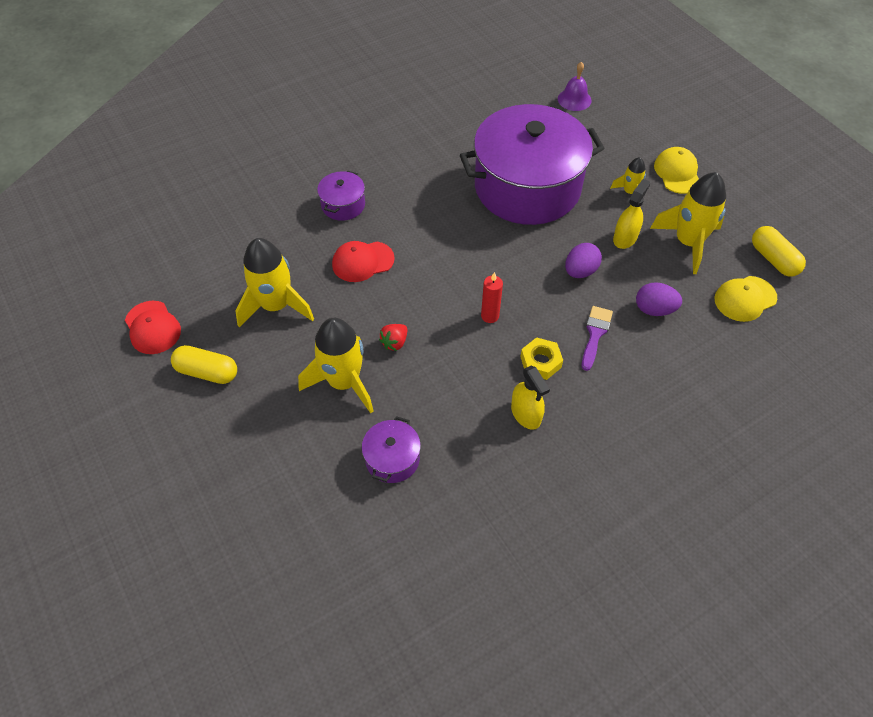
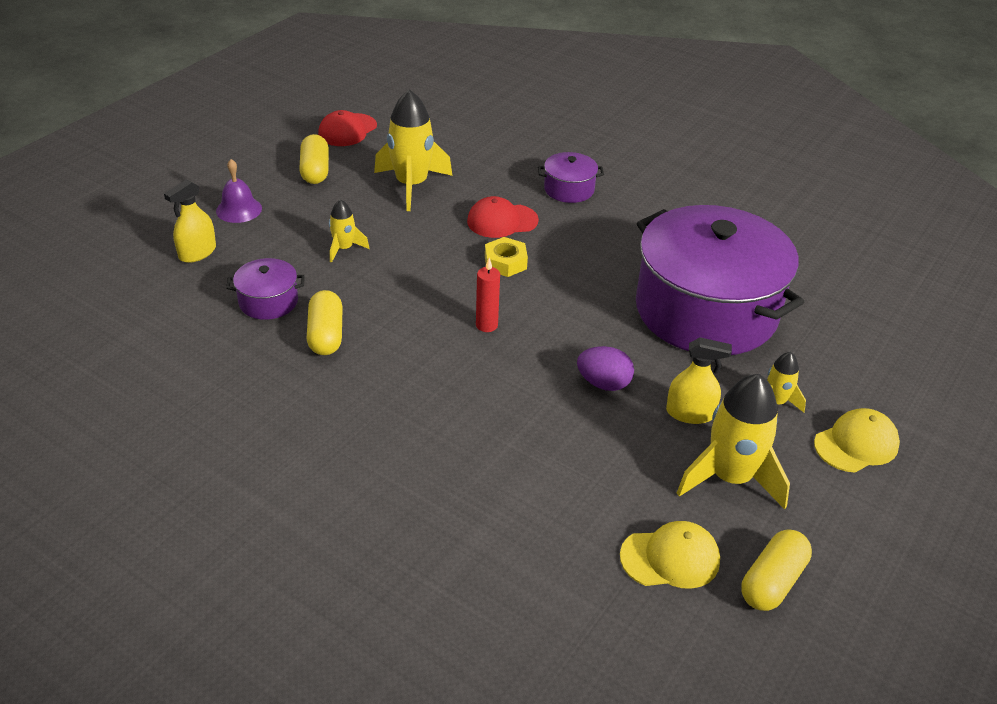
camera: 65 degrees right, 15 degrees down
yellow rocket [298,318,374,413] -> yellow rocket [329,199,369,263], size x0.52
red cap [332,241,395,282] -> red cap turned 60 degrees counterclockwise [467,196,539,238]
red strawberry [379,324,407,351] -> none
yellow spray bottle [511,366,550,430] -> yellow spray bottle moved to [164,180,216,263]
yellow nut [520,337,563,380] -> yellow nut moved to [485,237,528,277]
purple bell [558,62,592,111] -> purple bell moved to [216,159,262,223]
purple brush [582,306,613,371] -> none
purple egg [636,282,682,316] -> none
yellow cap [715,276,777,322] -> yellow cap turned 135 degrees clockwise [620,521,720,589]
none -> yellow capsule [307,290,343,355]

